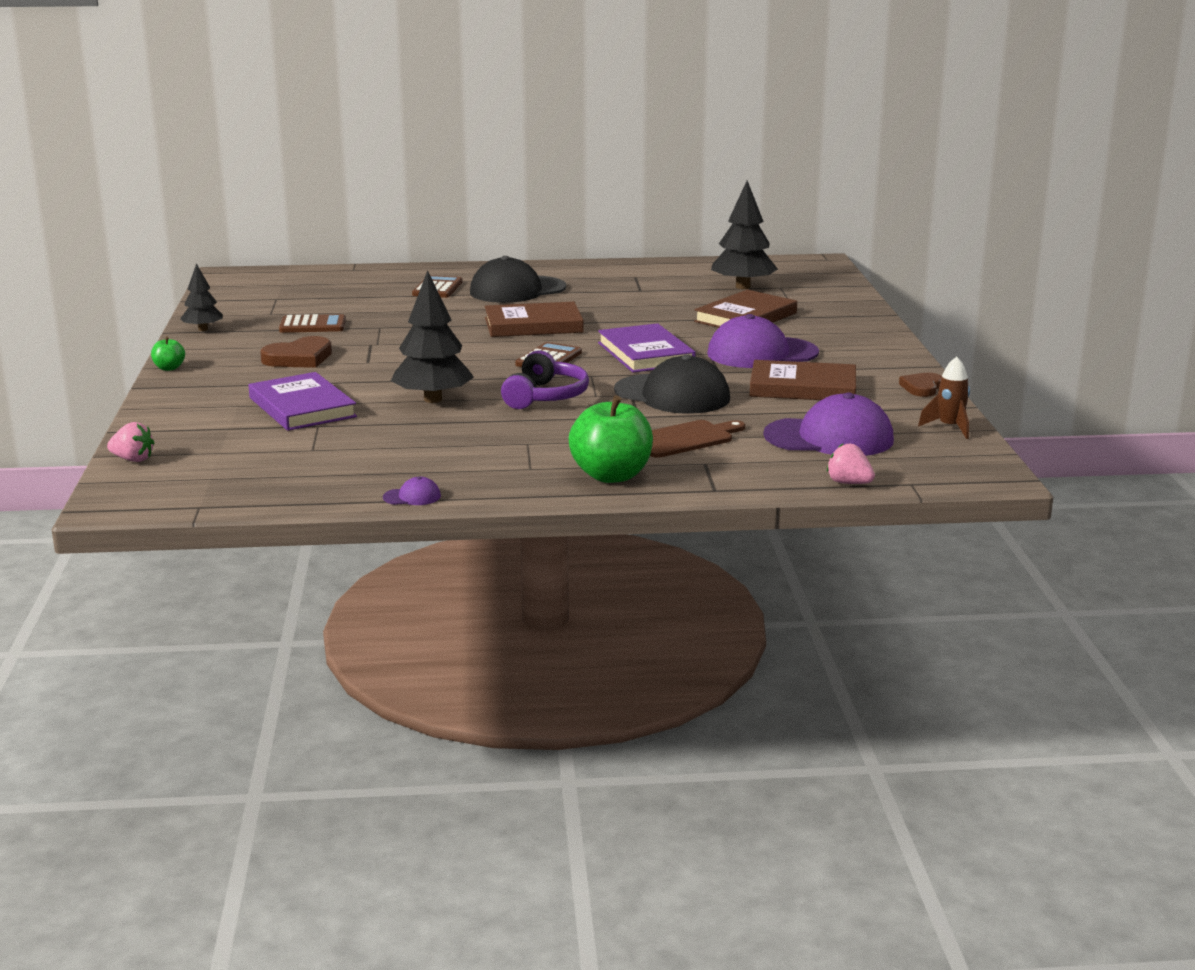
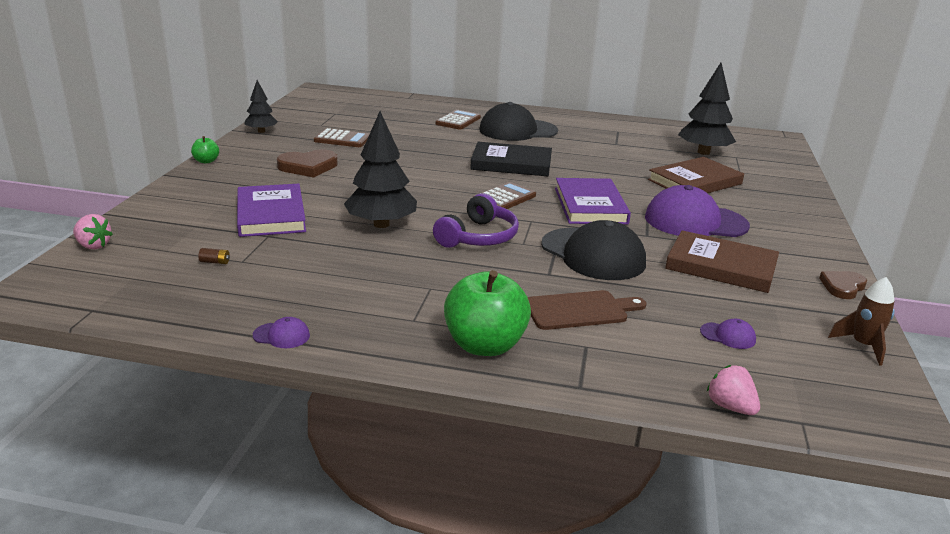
camera: 15 degrees right, 5 degrees up
brown book [485,302,584,337] -> black book [470,142,552,176]
purple cap [763,392,894,456] -> purple cap [700,319,756,349], size x0.41
none -> brown battery [198,248,230,264]

